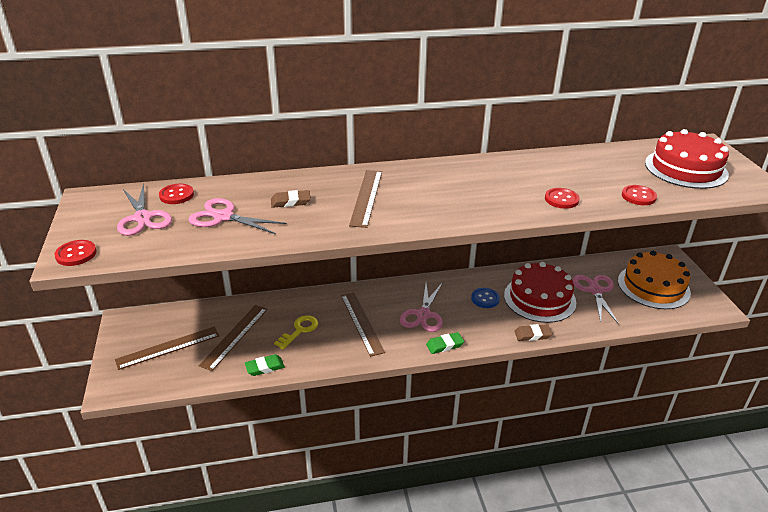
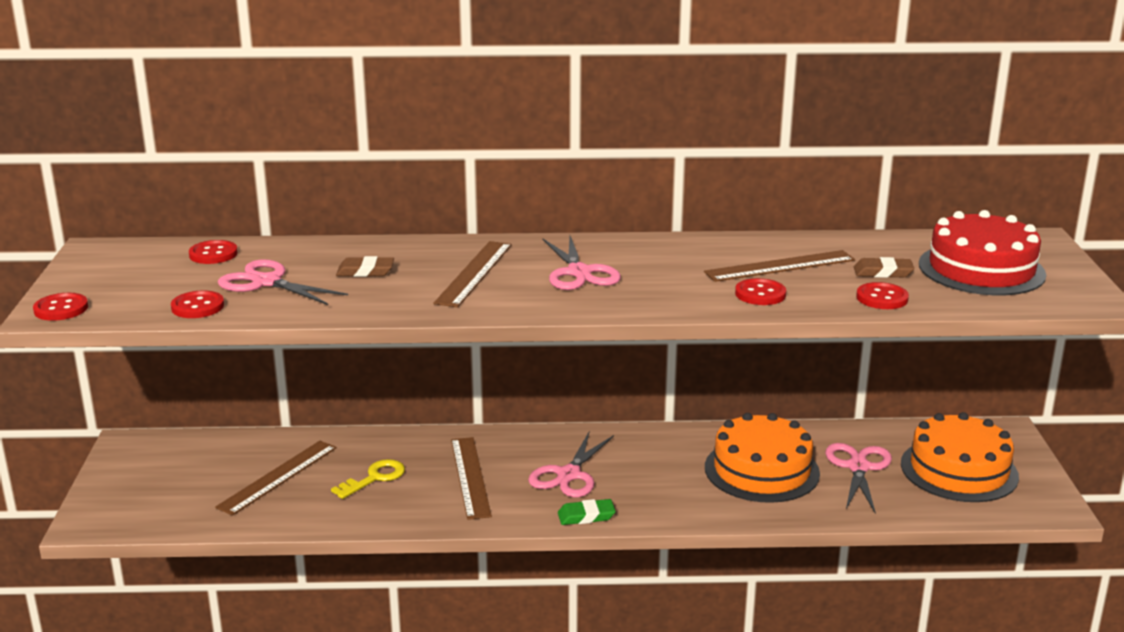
camera: 10 degrees right, 10 degrees down
brown ruler [115,326,219,370] -> brown ruler moved to [704,250,855,282]
pink scissors [117,183,172,236] -> pink scissors moved to [542,236,621,290]
green eraser [245,354,285,376] -> none
blue button [471,288,500,308] -> none
red cake [504,262,576,323] -> orange cake [705,413,820,503]
brown eraser [514,324,553,341] -> brown eraser moved to [854,257,914,278]
none -> red button [171,290,224,318]

